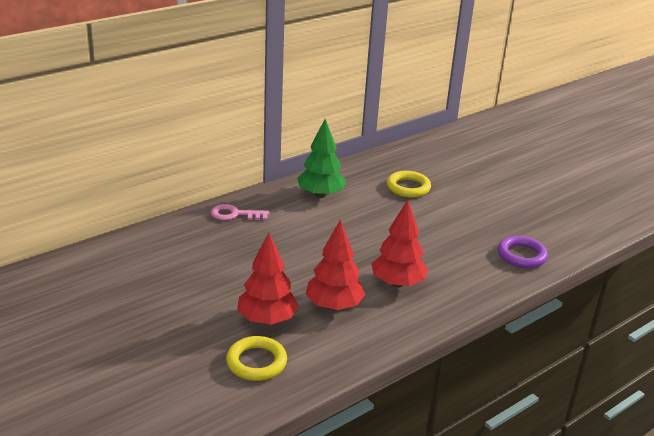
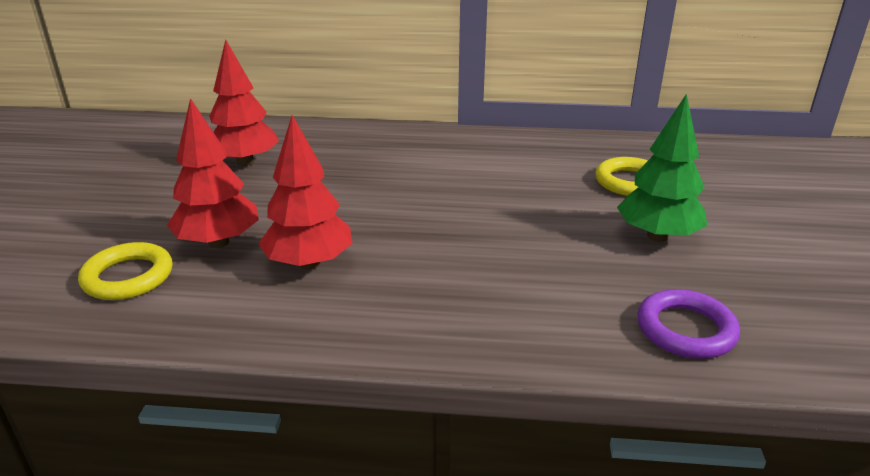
camera: 45 degrees right, 0 degrees up
pink key [211,204,269,220] -> none
green tree [297,119,346,198] -> green tree moved to [617,93,708,242]
red tree [371,200,428,288] -> red tree moved to [209,40,279,166]

